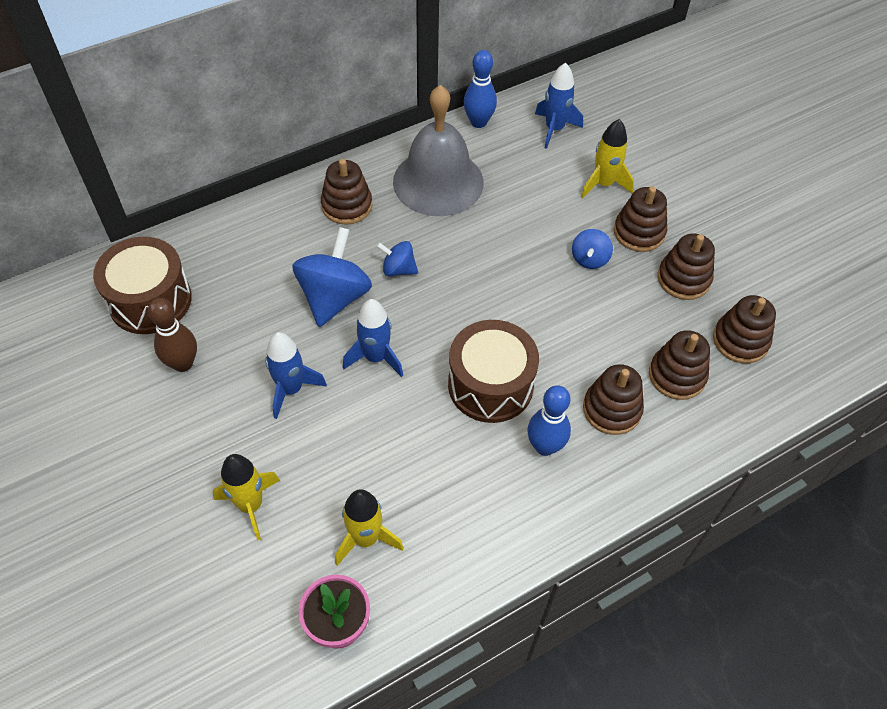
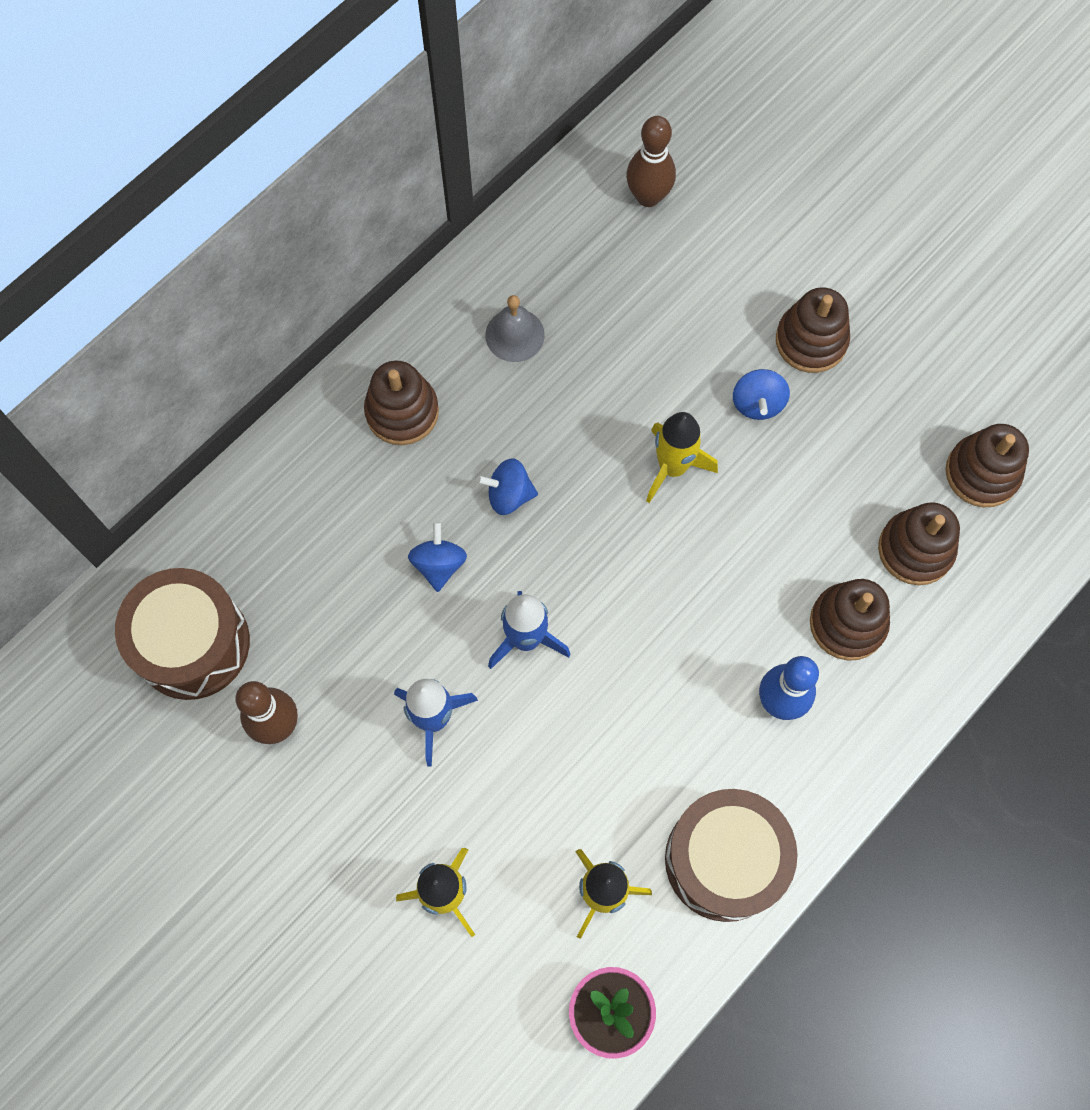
camera: 15 degrees left, 15 degrees up
blue spinning top [292,227,372,327] -> blue spinning top [408,521,467,592], size x0.53
grey bell [393,85,484,216] -> grey bell [485,295,545,362], size x0.45
brown drum [448,320,539,423] -> brown drum moved to [665,789,798,922]
blue bowling pin [463,50,497,128] -> none
blue rocket [535,63,583,149] -> brown bowling pin [626,116,676,207]
yellow rocket [581,119,634,199] -> yellow rocket moved to [646,412,718,503]
brown stacking toy [658,233,715,300] -> none

